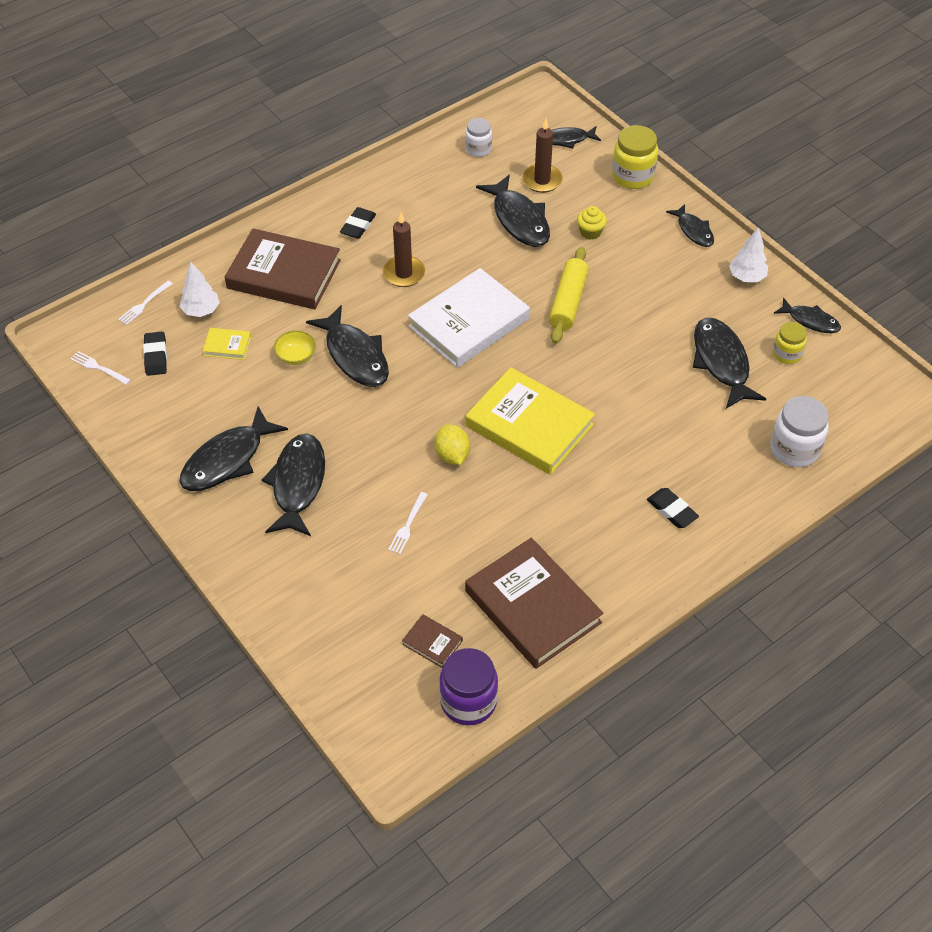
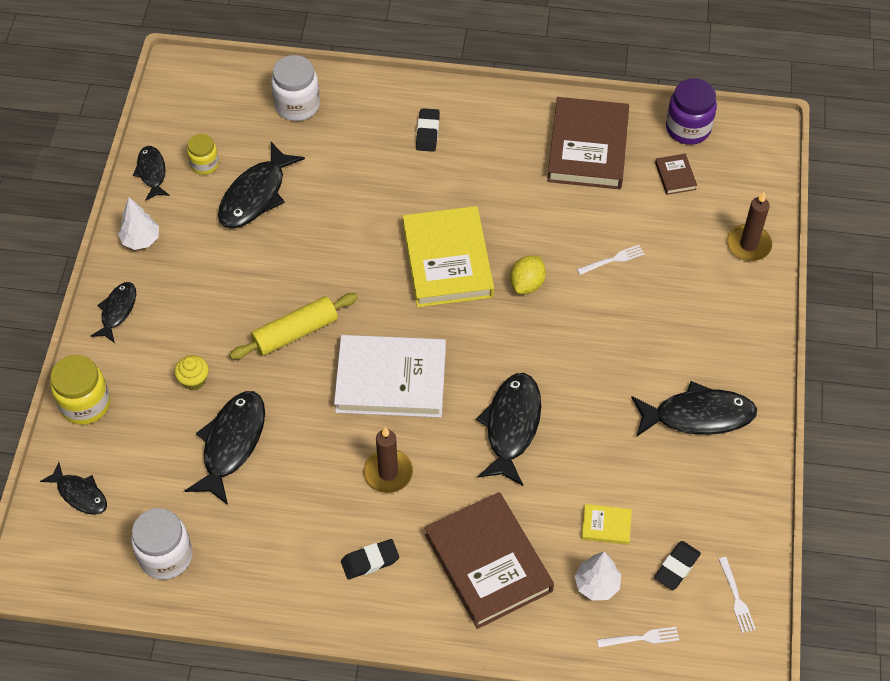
camera: 135 degrees left, 5 degrees up
yellow book [203,328,251,360] -> yellow book turned 45 degrees counterclockwise [582,504,632,545]
black fish [262,433,325,536] -> none
yellow bowl [274,330,316,365] -> none
white jar [465,118,492,157] -> white jar [131,508,192,580], size x1.61
brown candle [522,118,563,193] -> brown candle moved to [727,192,772,261]

